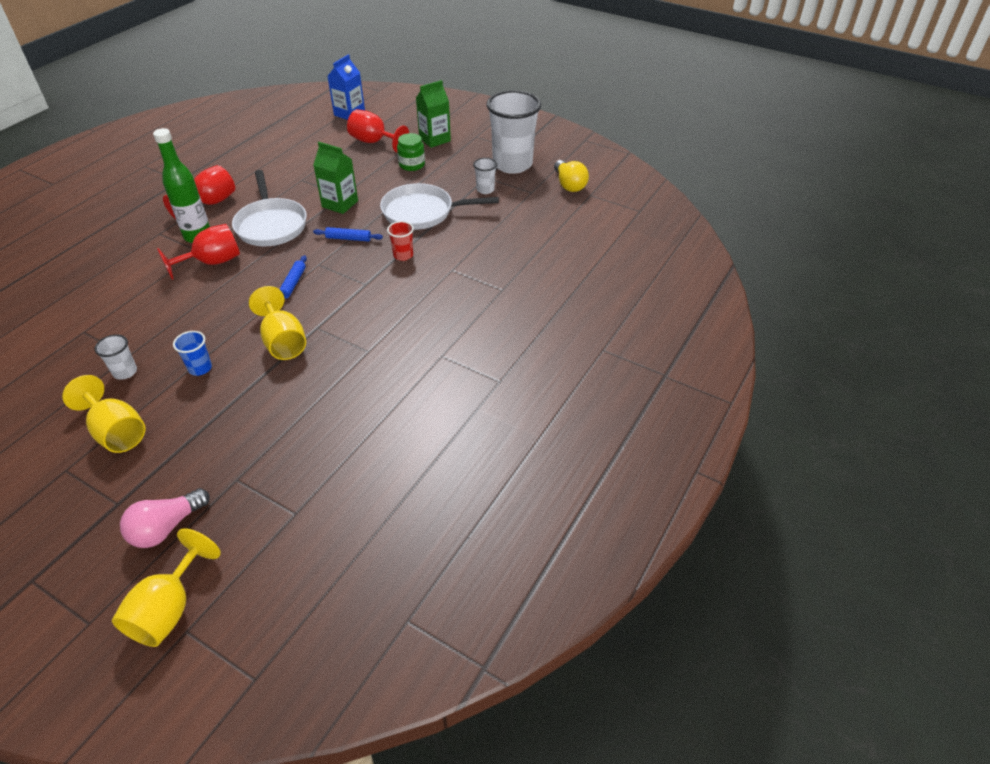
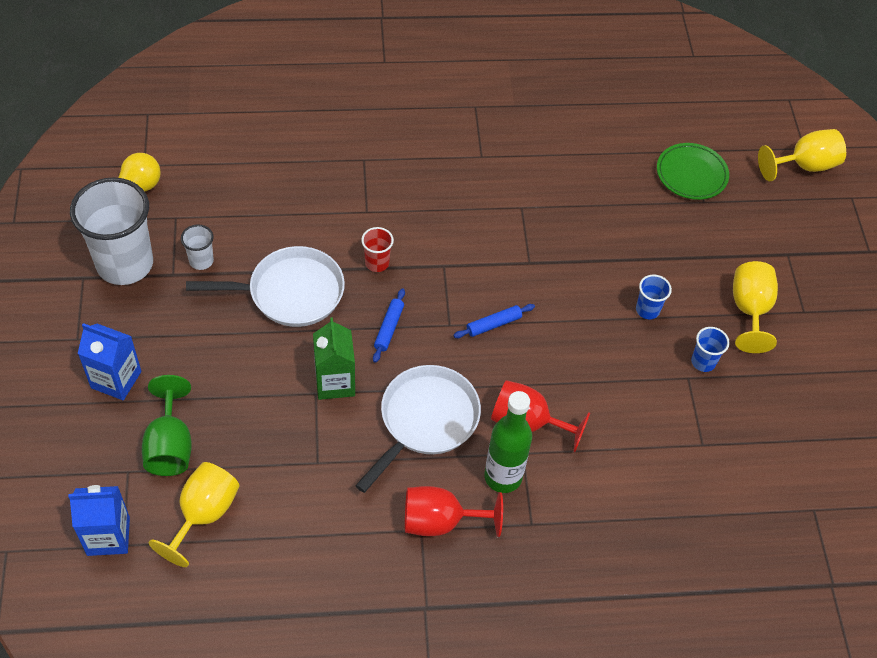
camera: 130 degrees left, 10 degrees up
white cup [94,334,137,380] -> blue cup [691,327,730,372]
pink light bulb [120,488,210,548] -> none
yellow goblet [249,286,306,360] -> yellow goblet moved to [149,462,240,567]
blue rolling pin [313,227,383,242] -> blue rolling pin turned 45 degrees clockwise [373,288,405,363]
red goblet [347,109,409,153] -> green goblet [142,375,192,476]
white pan [380,183,499,230] -> white pan turned 60 degrees counterclockwise [186,246,345,327]
green jar [397,133,425,171] -> none
green carton [416,80,451,148] -> blue carton [78,323,141,400]
none -> green plate [657,143,729,200]

